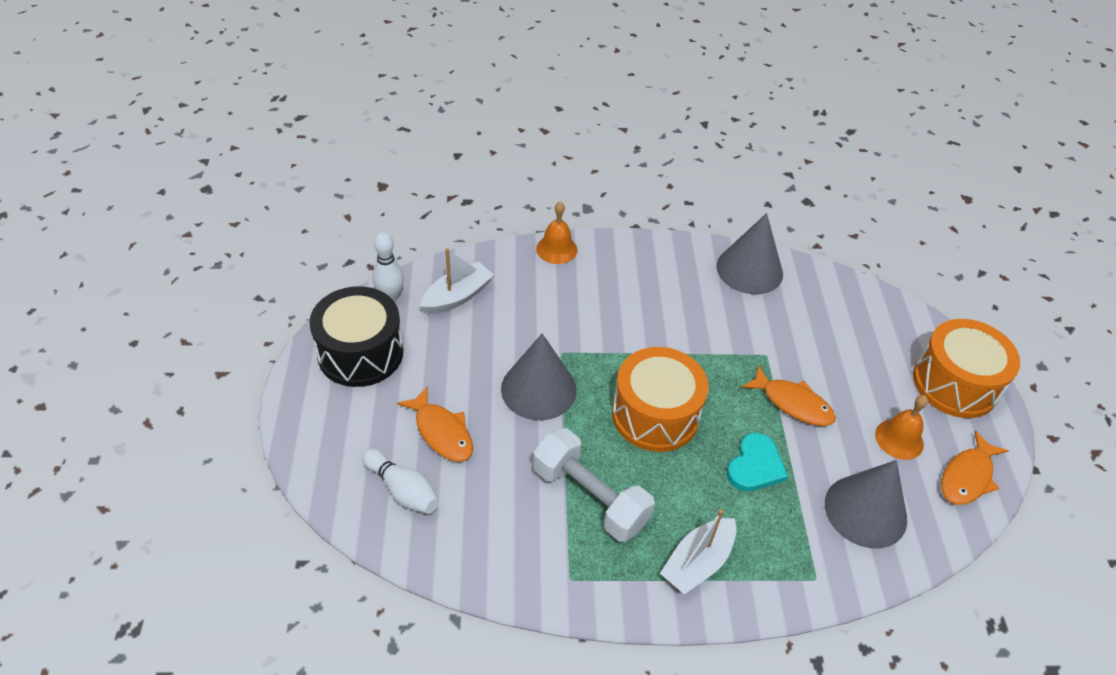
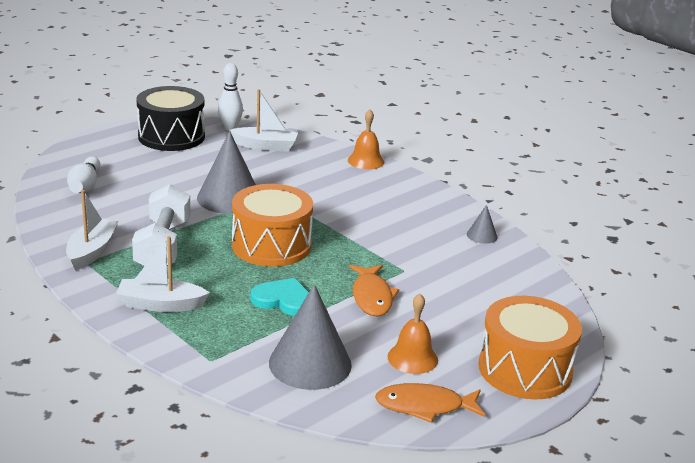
camera: 50 degrees right, 20 degrees down
orange fish [397,387,473,462] -> none
grey cone [716,213,783,294] -> grey cone [467,205,498,244], size x0.46
turquoise heart [727,433,788,491] -> turquoise heart turned 150 degrees counterclockwise [250,278,309,316]
none -> white boat [66,190,119,271]

